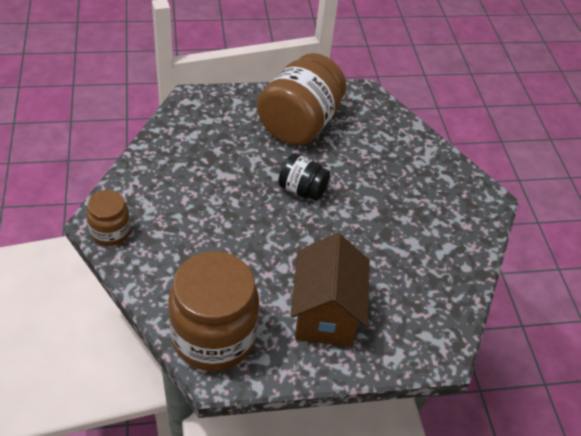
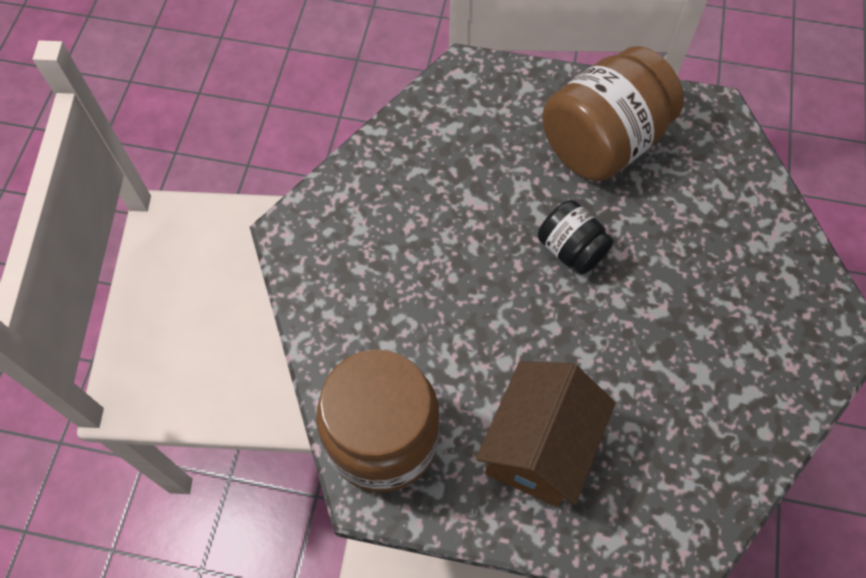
camera: 25 degrees right, 15 degrees up
brown jar [86,190,131,246] -> none

